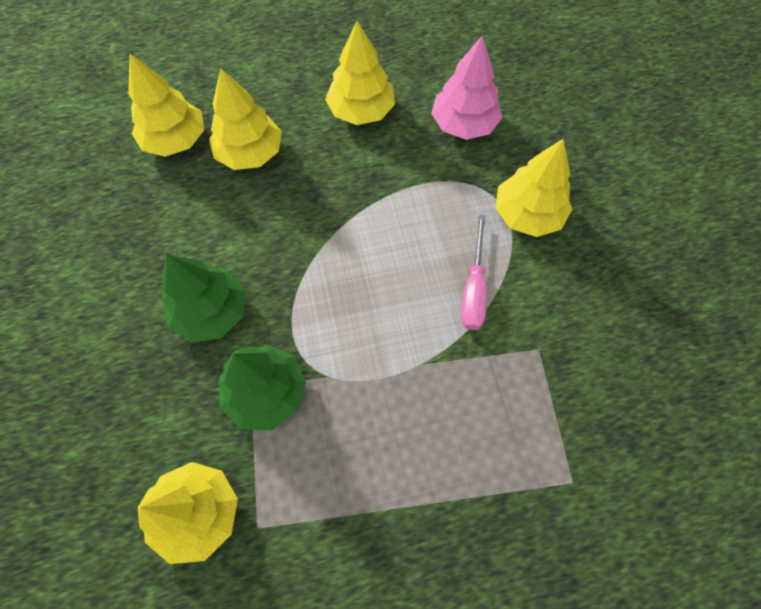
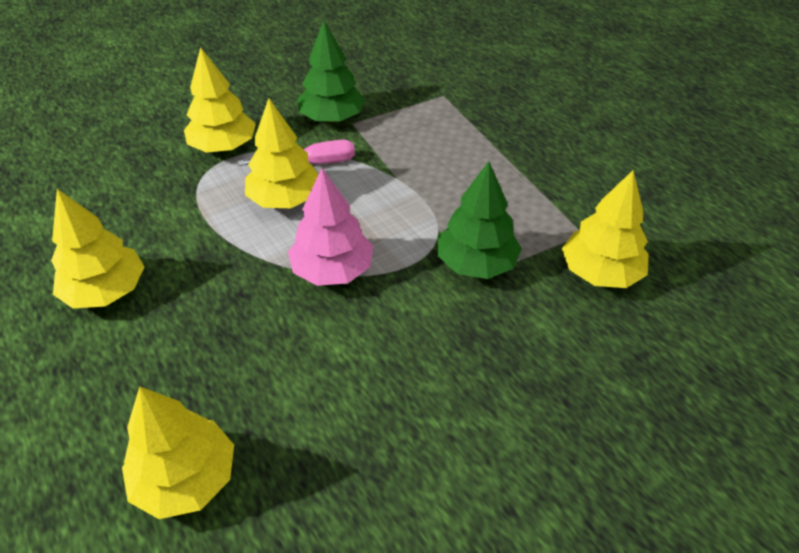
camera: 110 degrees left, 20 degrees down
green tree [162,254,246,342] -> green tree moved to [298,21,365,123]
yellow tree [209,68,282,170] -> yellow tree moved to [245,98,318,208]
pink tree [431,35,502,140] -> pink tree moved to [288,168,373,286]

